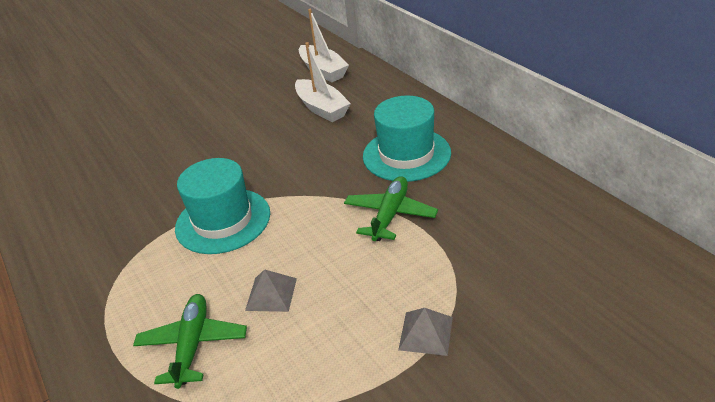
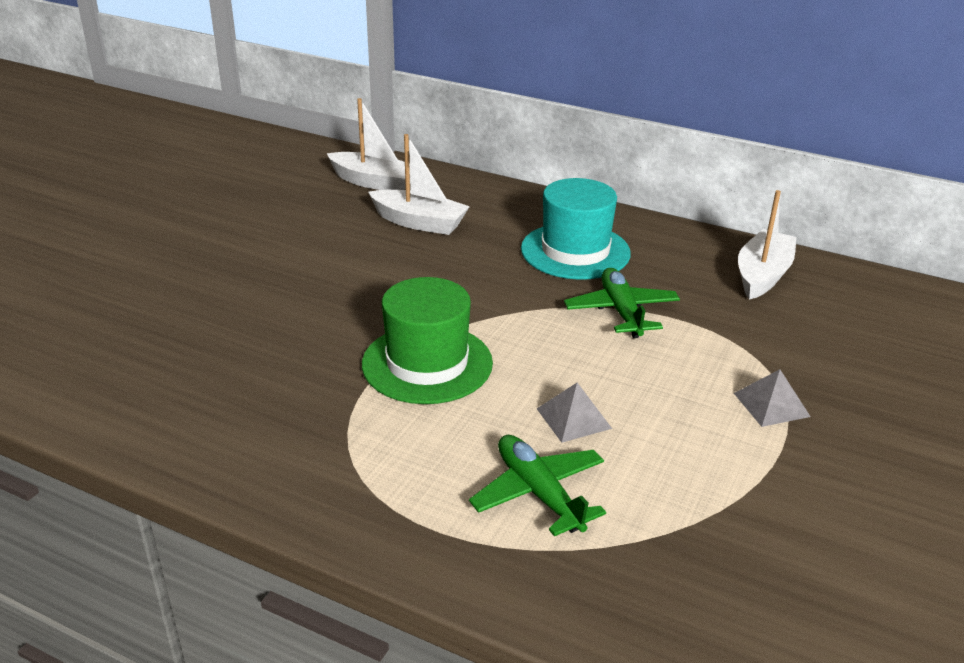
camera: 35 degrees left, 5 degrees down
turquoise hat [175,158,270,254] -> green hat [362,277,493,404]
none -> white boat [738,190,797,300]

